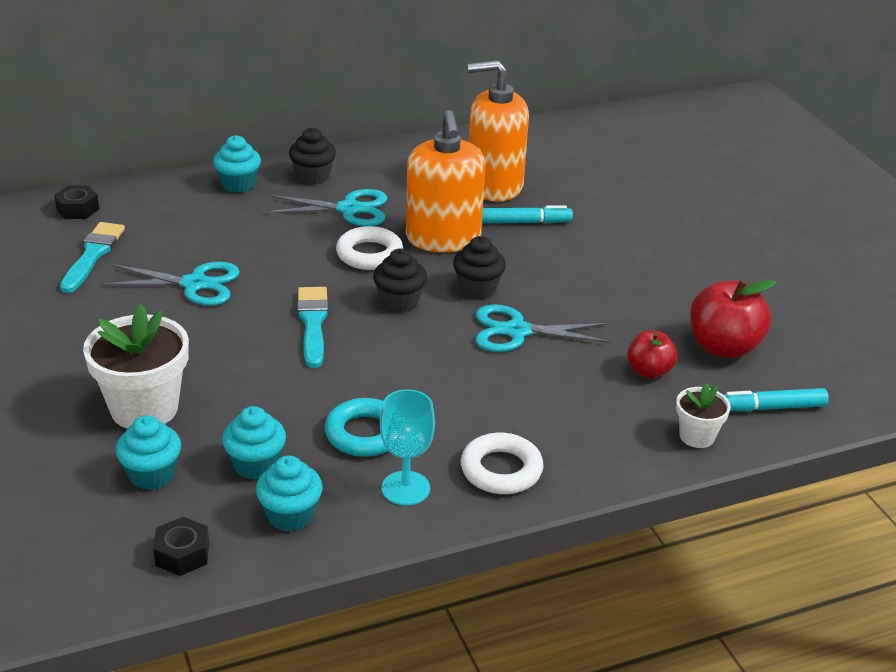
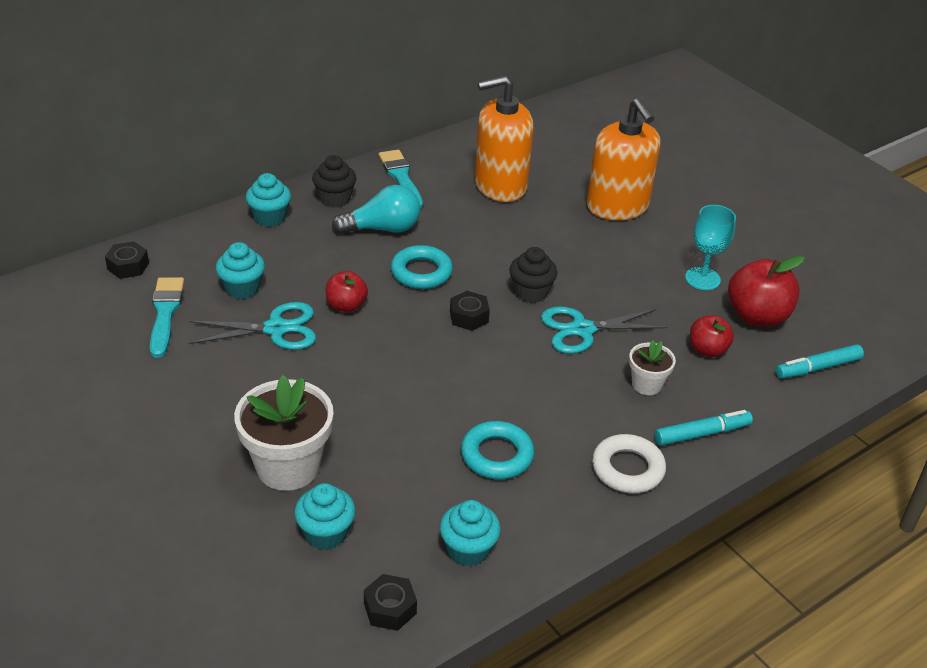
camera: 15 degrees left, 5 degrees up
turquoise cupcake [222,406,286,480] -> turquoise cupcake moved to [216,242,265,299]
turquoise scissors [265,189,387,226] -> turquoise light bulb [332,185,420,234]
turquoise brush [297,287,328,368] -> turquoise brush moved to [379,150,423,209]
white ring [336,226,403,270] -> turquoise ring [391,245,453,289]
black cupcake [373,249,427,312] -> black nut [450,291,490,331]
turquoise goblet [380,389,435,505] -> turquoise goblet moved to [685,205,736,290]
orange soap dispenser [406,110,485,252] -> orange soap dispenser moved to [587,98,661,220]
turquoise marker [482,205,573,224] -> turquoise marker moved to [654,410,753,446]
white flower pot [676,383,731,448] -> white flower pot moved to [629,340,676,395]
none -> red apple [326,271,368,312]

